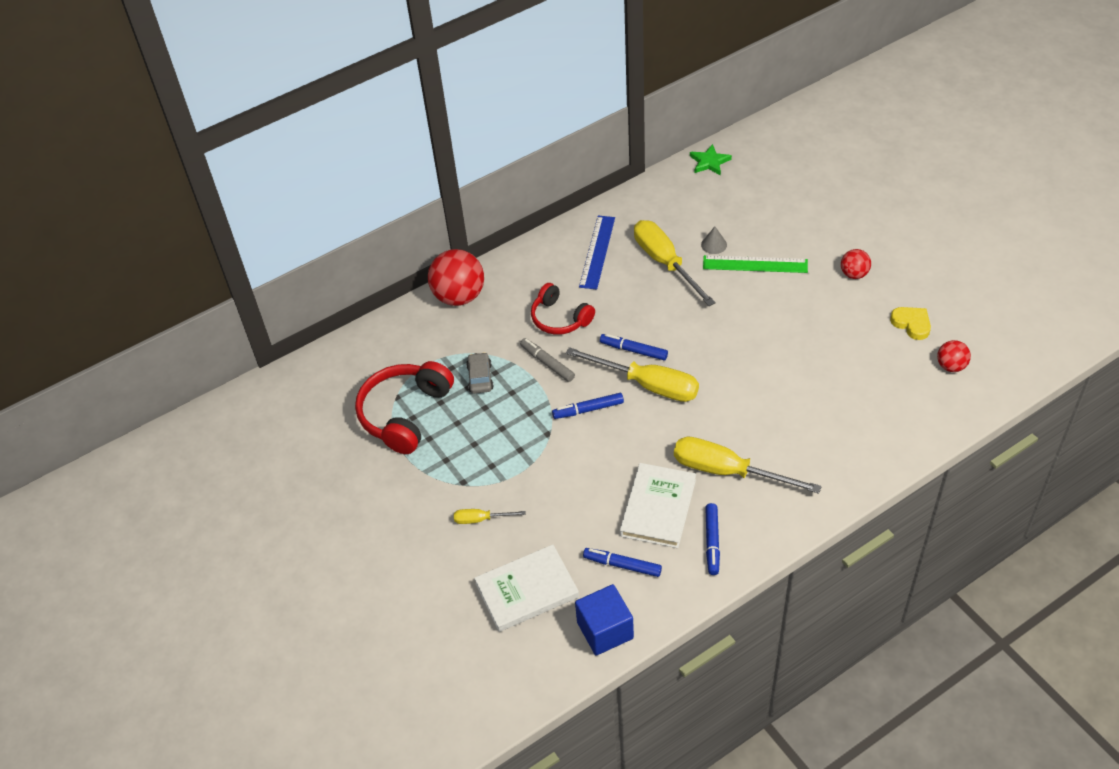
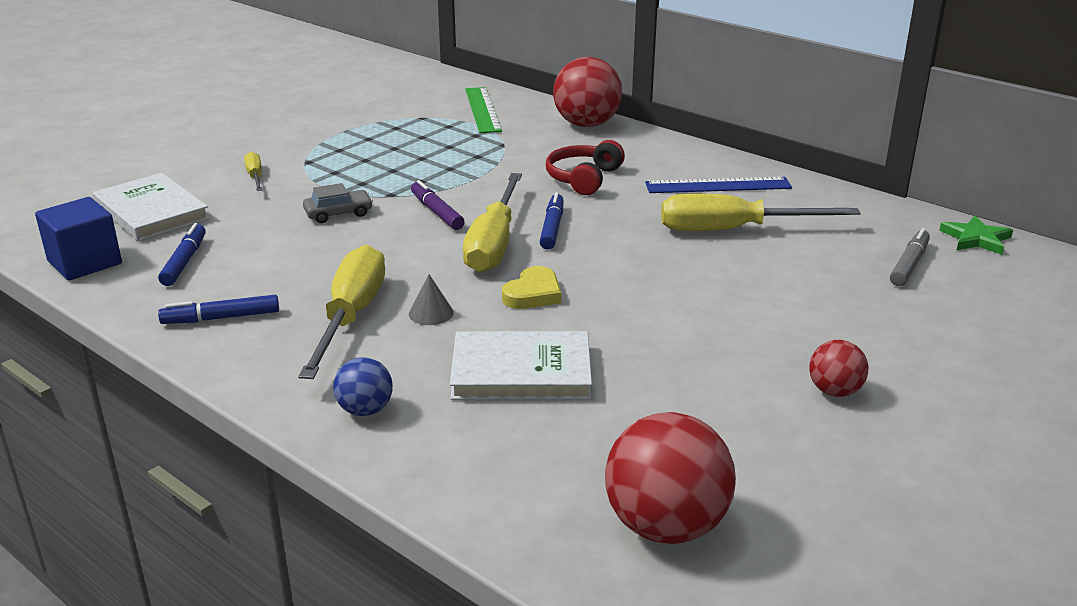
camera: 70 degrees right, 20 degrees down
red headphones [355,361,454,454] -> none
grey car [466,352,494,394] -> grey car moved to [303,183,373,223]
grey marker [520,338,575,382] -> grey marker moved to [890,228,930,286]
blue marker [552,393,624,419] -> purple marker [411,180,465,230]
white book [620,463,696,548] -> white book moved to [450,331,592,400]
yellow screwdriver [634,220,716,306] -> yellow screwdriver turned 135 degrees counterclockwise [661,194,861,231]
grey cone [701,227,727,254] -> grey cone moved to [409,275,454,325]
green ruler [703,255,808,273] -> green ruler moved to [465,87,502,133]
yellow heart [890,307,931,340] -> yellow heart moved to [502,266,561,309]
red ball [937,340,971,372] -> red ball [605,412,736,544], size x1.89
none -> blue ball [333,357,393,416]

